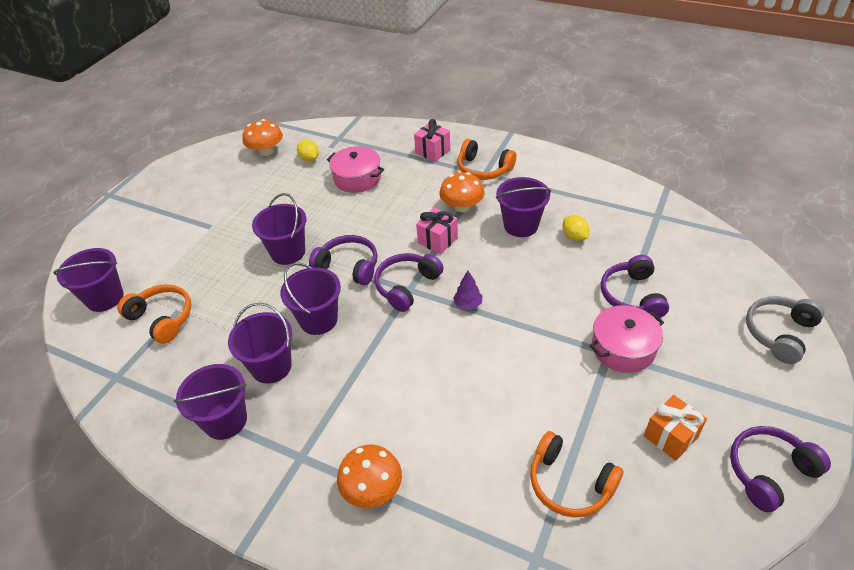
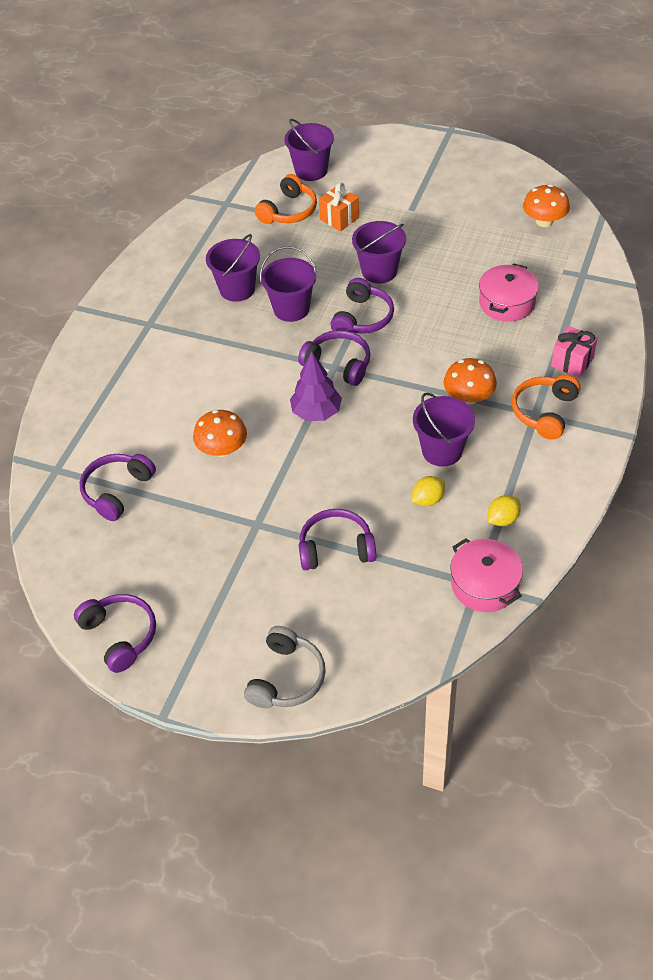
camera: 85 degrees right, 5 degrees up
purple bucket [174,364,247,440] -> none
yellow lemon [297,140,319,162] -> yellow lemon moved to [488,495,521,526]
orange mushroom [337,444,402,508] -> orange mushroom moved to [193,410,247,457]
pink gift [416,207,458,254] -> none
purple tree [453,271,483,310] -> purple tree [290,351,342,421], size x1.72
orange headphones [530,431,623,517] -> purple headphones [80,454,156,521]
pink pot [590,305,664,373] -> pink pot moved to [451,538,523,612]
orange gift [644,395,707,461] -> orange gift moved to [319,183,359,231]
grey headphones [746,296,824,364] -> grey headphones turned 75 degrees clockwise [244,626,326,708]

